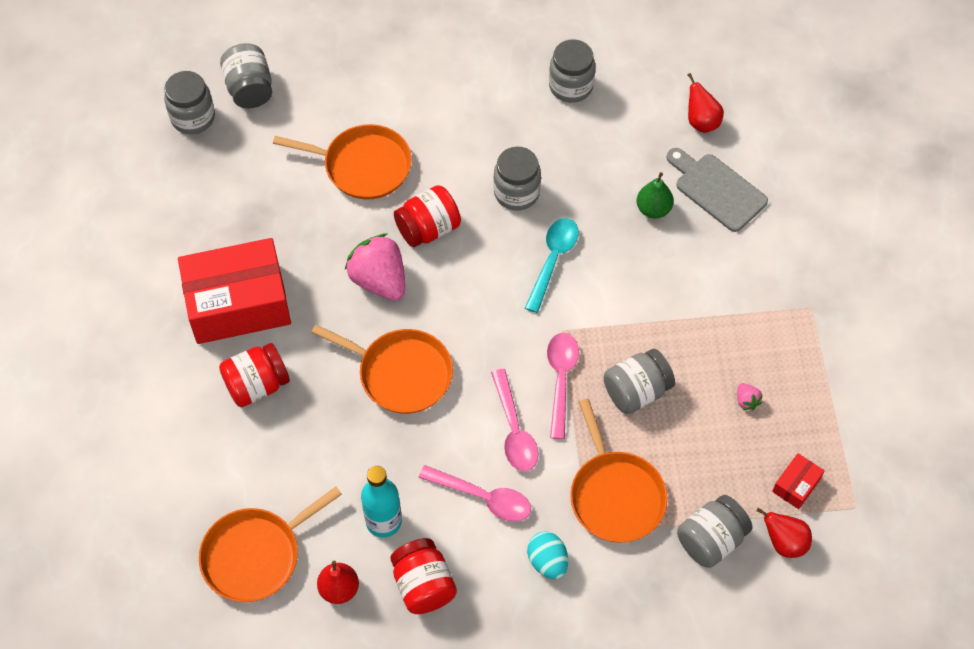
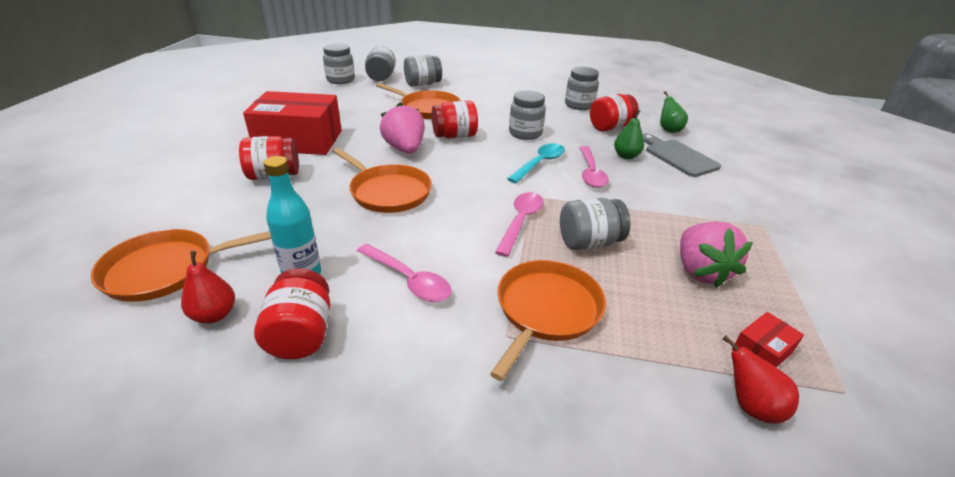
camera: 15 degrees right, 25 degrees down
pink spoon [491,369,538,471] -> pink spoon moved to [579,146,609,188]
turquoise egg [527,531,568,579] -> none
orange pan [570,399,668,543] -> orange pan turned 150 degrees counterclockwise [490,260,606,381]
grey jar [677,495,752,568] -> grey jar moved to [404,55,442,87]
red pear [688,73,724,133] -> green pear [660,91,688,133]
pink strawberry [737,383,763,410] -> pink strawberry [680,221,753,288], size x2.37
none -> red jar [590,94,639,132]

